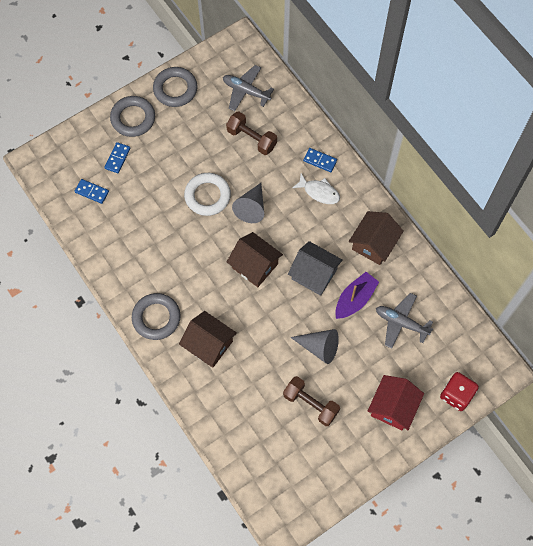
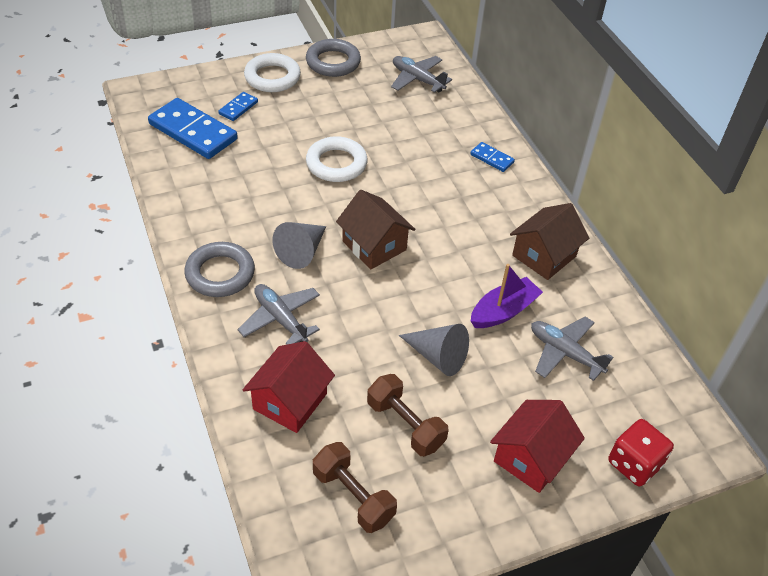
camera: 10 degrees right, 20 degrees down
blue domino [75,179,109,204] -> blue domino [148,98,238,159], size x2.10
grey ring [110,96,155,137] -> white ring [244,53,301,92]
brown house [179,311,237,367] -> grey plane [238,284,320,345]
brown dumbbell [226,112,277,155] -> brown dumbbell moved to [313,442,397,533]
grey cone [232,183,264,223] -> grey cone moved to [272,222,326,269]
grey house [288,241,343,296] -> none
white fish [292,173,340,204] -> none
none -> red house [243,341,335,433]

